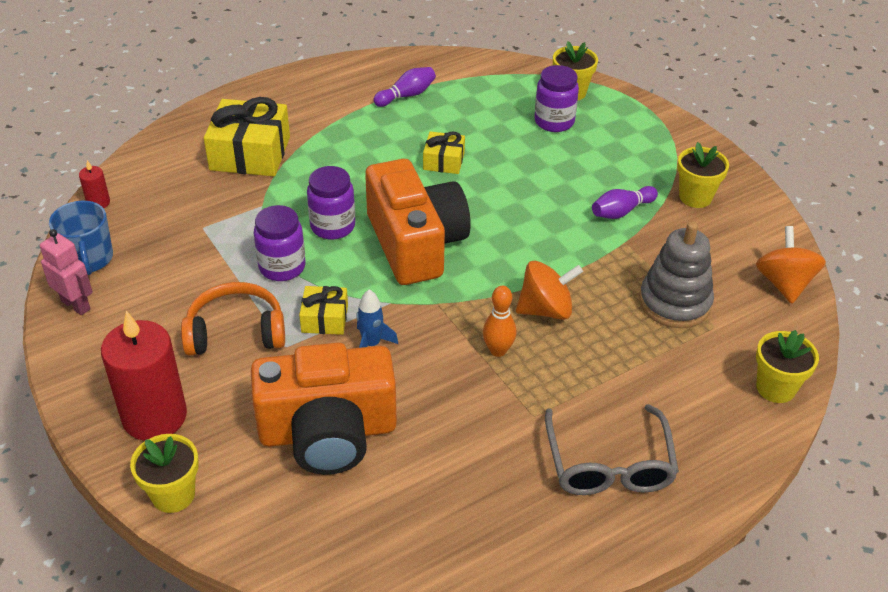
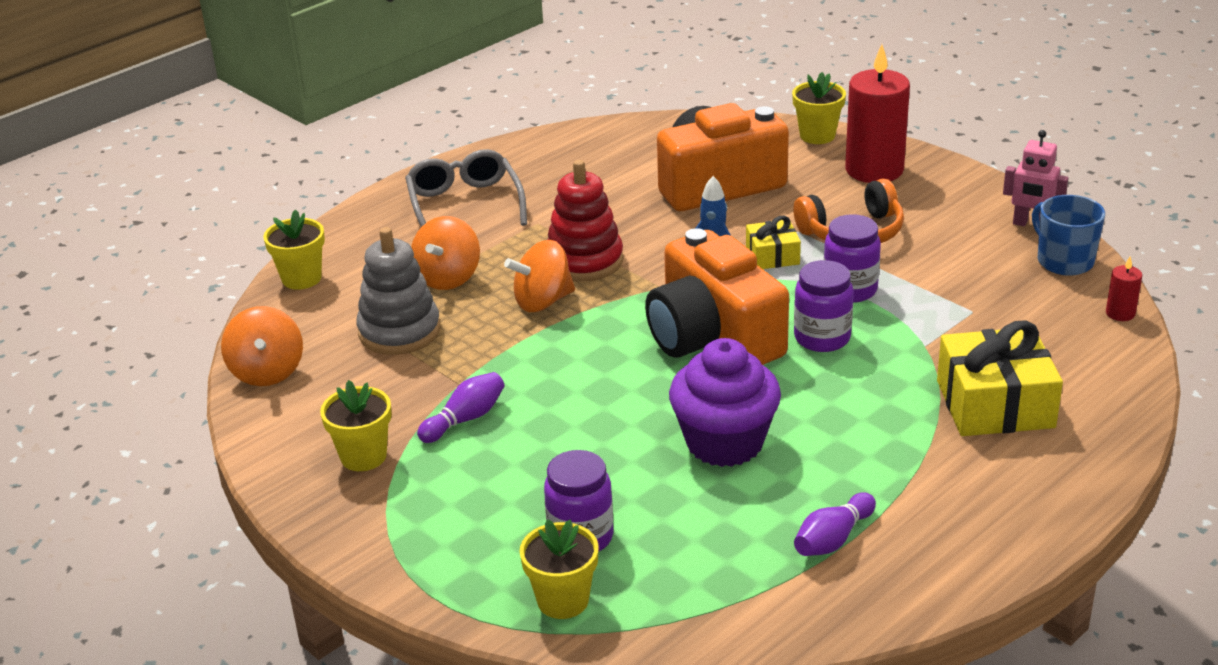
camera: 170 degrees right, 10 degrees down
yellow gift [423,131,465,174] -> purple cupcake [669,338,781,467]
orange bowling pin [483,286,516,357] -> red stacking toy [548,160,624,282]
none -> orange spinning top [411,216,480,290]

